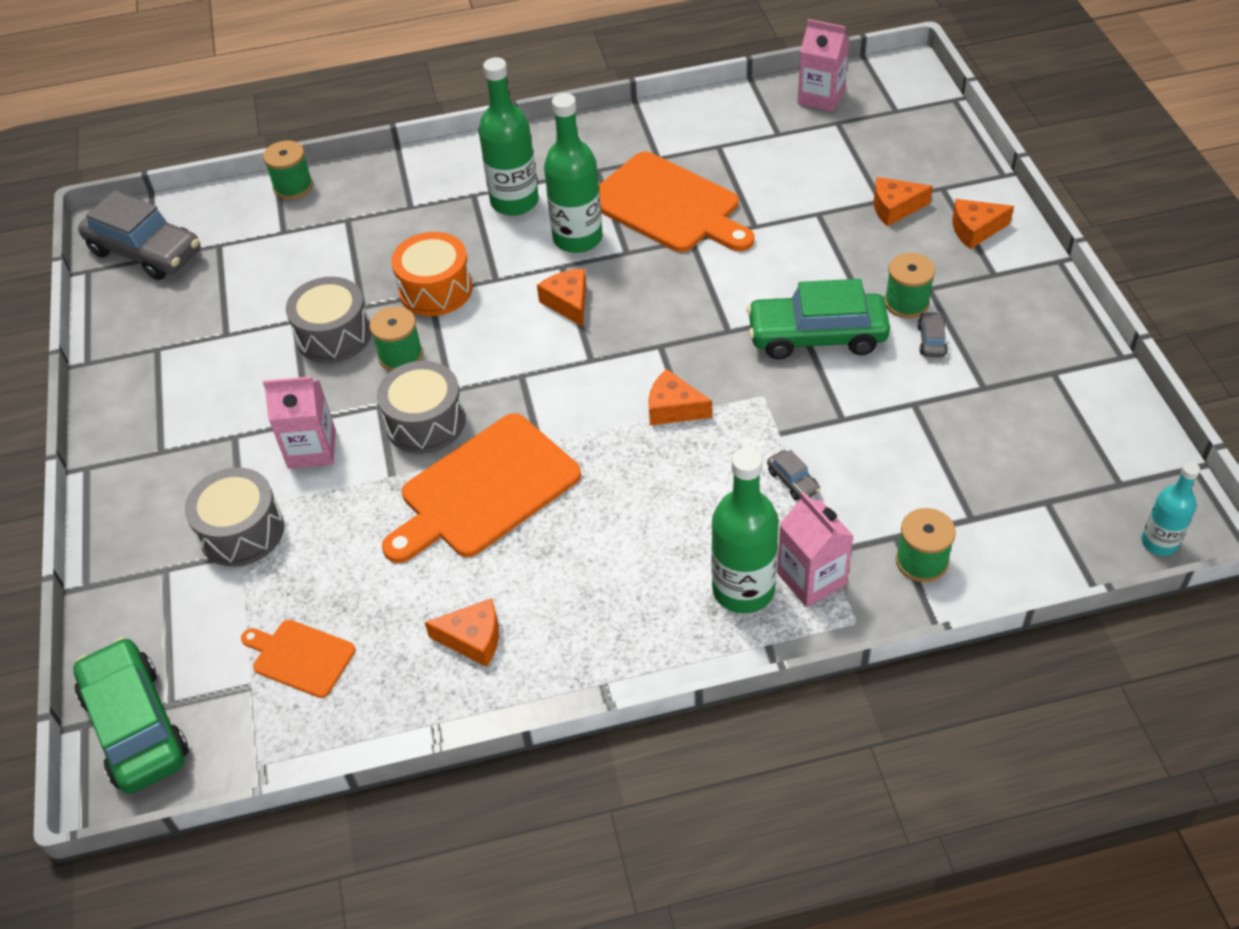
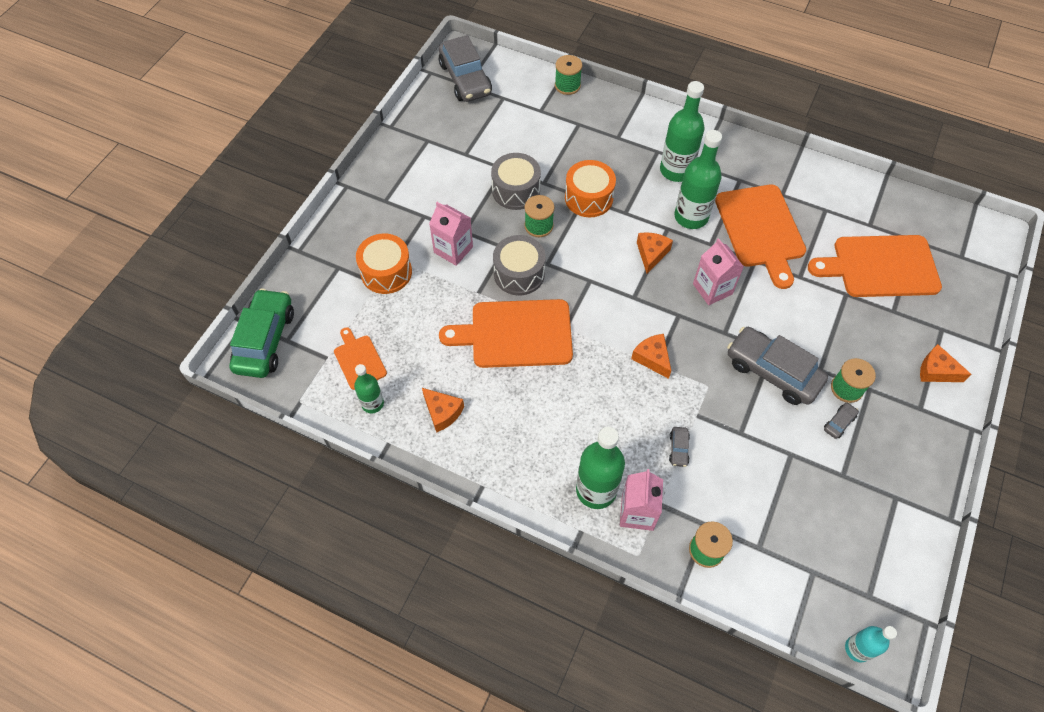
camera: 35 degrees right, 10 degrees up
grey drum [185,467,284,567] -> orange drum [356,234,412,294]
green car [746,279,890,360] -> grey car [727,327,828,405]
pink carton [798,19,849,112] -> pink carton moved to [693,238,744,305]
orange cheese [874,177,933,227] -> none
none -> green bottle [354,364,384,413]
none -> orange cutting board [808,235,942,297]

